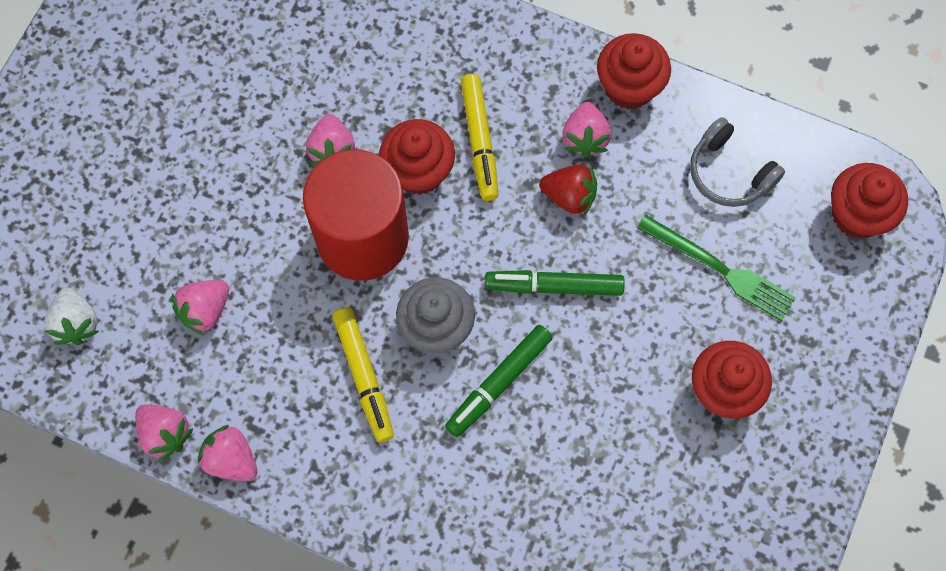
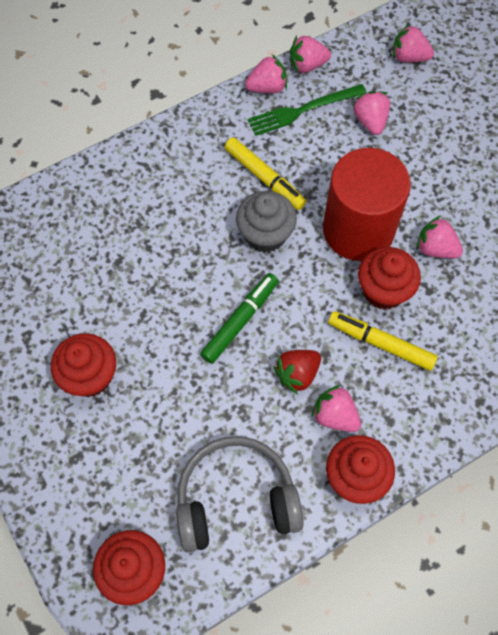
camera: 125 degrees right, 5 degrees down
white strawberry [44,287,99,345] -> pink strawberry [393,24,434,63]
yellow marker [333,307,394,442] -> yellow marker turned 150 degrees counterclockwise [225,137,306,210]
green marker [445,325,553,437] -> none
green fork [637,215,796,321] -> green fork moved to [248,84,367,136]
grey headphones [690,117,785,207] -> grey headphones [176,436,304,553], size x1.53

